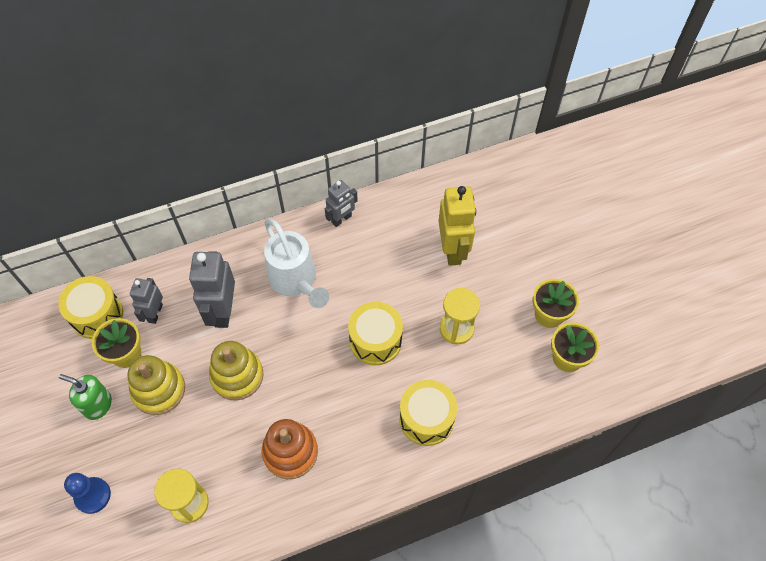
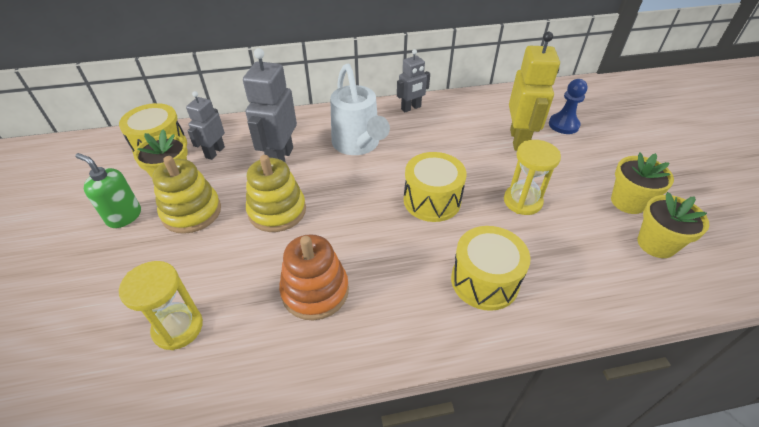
camera: 10 degrees right, 15 degrees down
blue pawn [64,473,111,514] -> blue pawn moved to [549,79,588,134]

